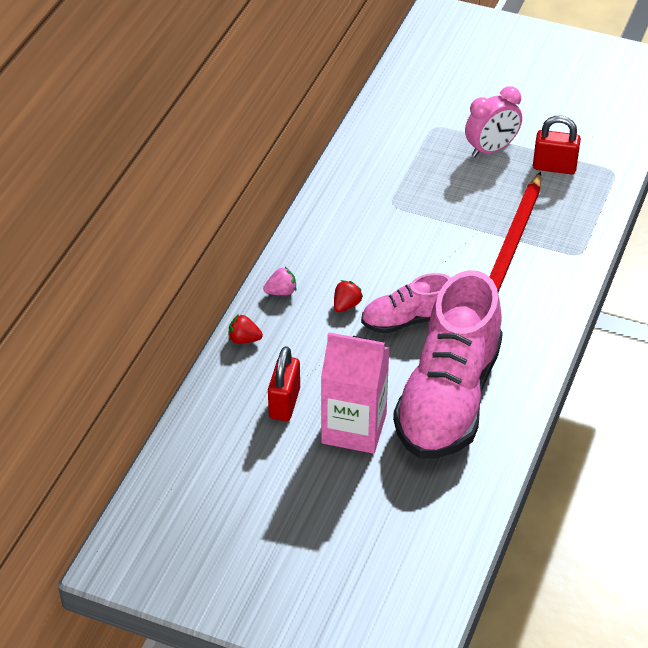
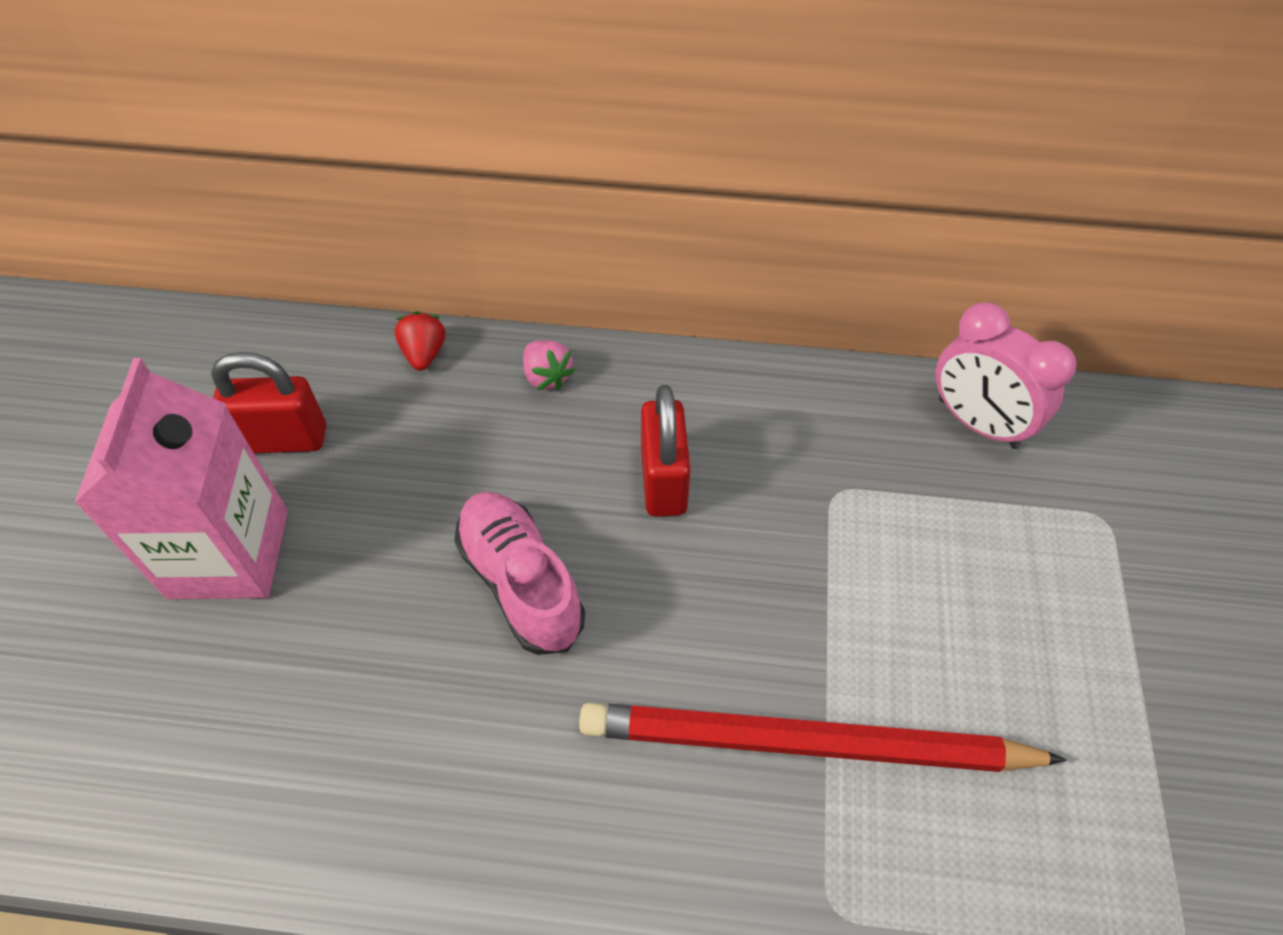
camera: 75 degrees right, 10 degrees up
red strawberry [334,280,363,312] -> none
pink shoe [393,270,503,458] -> none
pink clock [465,86,522,157] -> pink clock moved to [936,302,1076,449]
red padlock [533,116,581,174] -> red padlock moved to [641,385,691,517]

